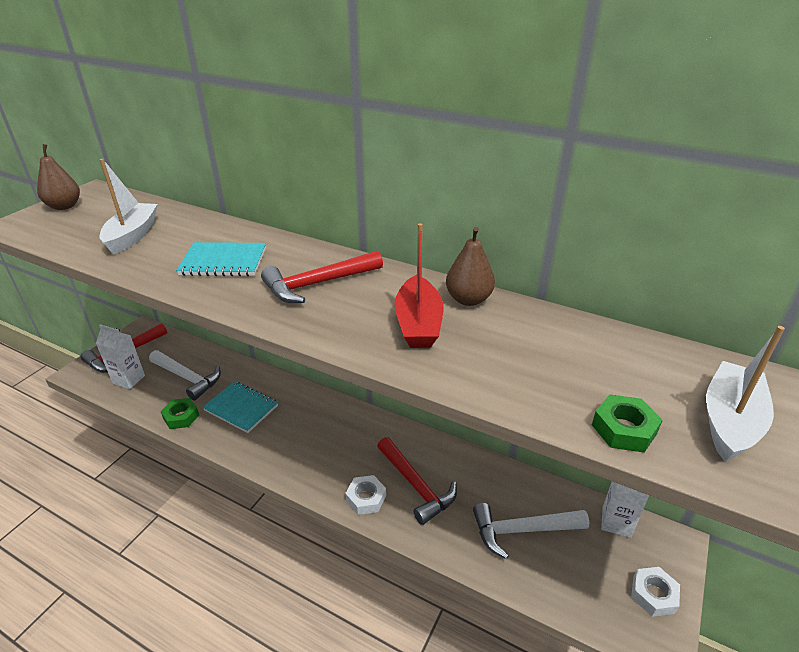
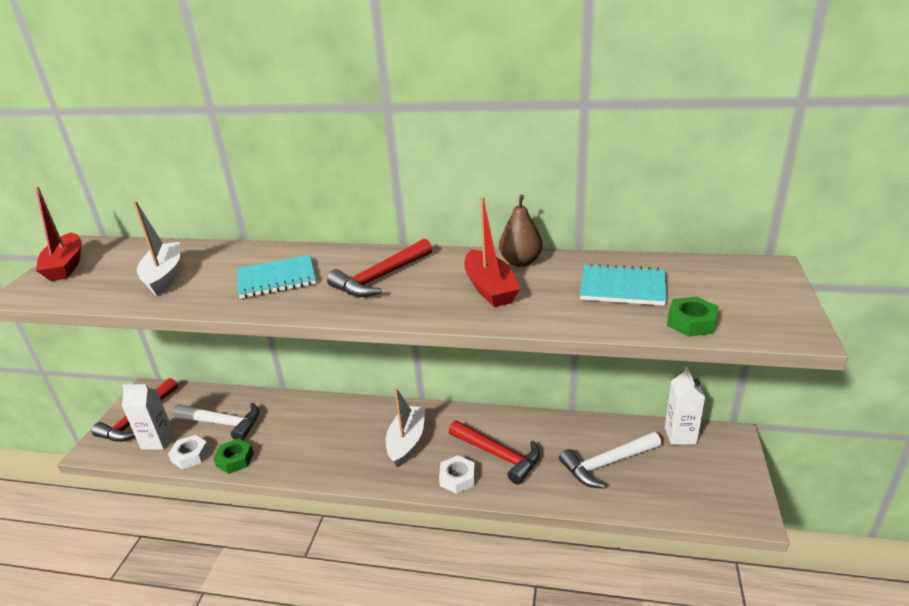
camera: 15 degrees left, 5 degrees down
brown pear [37,144,80,210] -> red boat [35,187,82,281]
turquoise notebook [202,381,278,433] -> turquoise notebook moved to [580,264,667,306]
white nut [631,567,680,617] -> white nut moved to [168,435,209,470]
white boat [706,326,785,461] -> white boat moved to [386,388,425,468]

